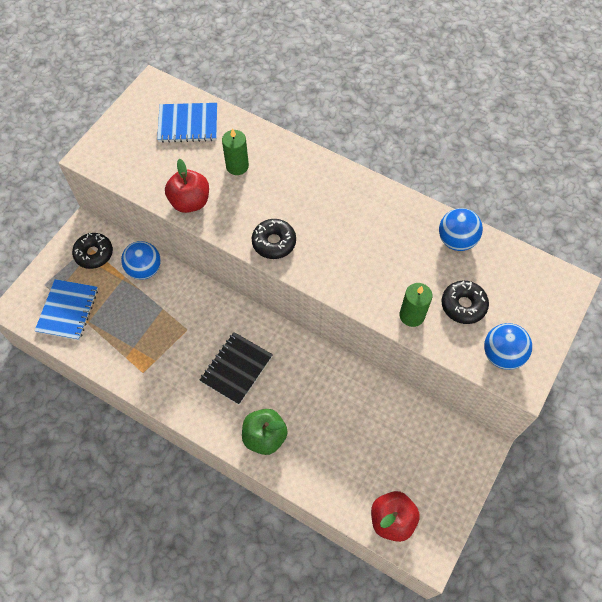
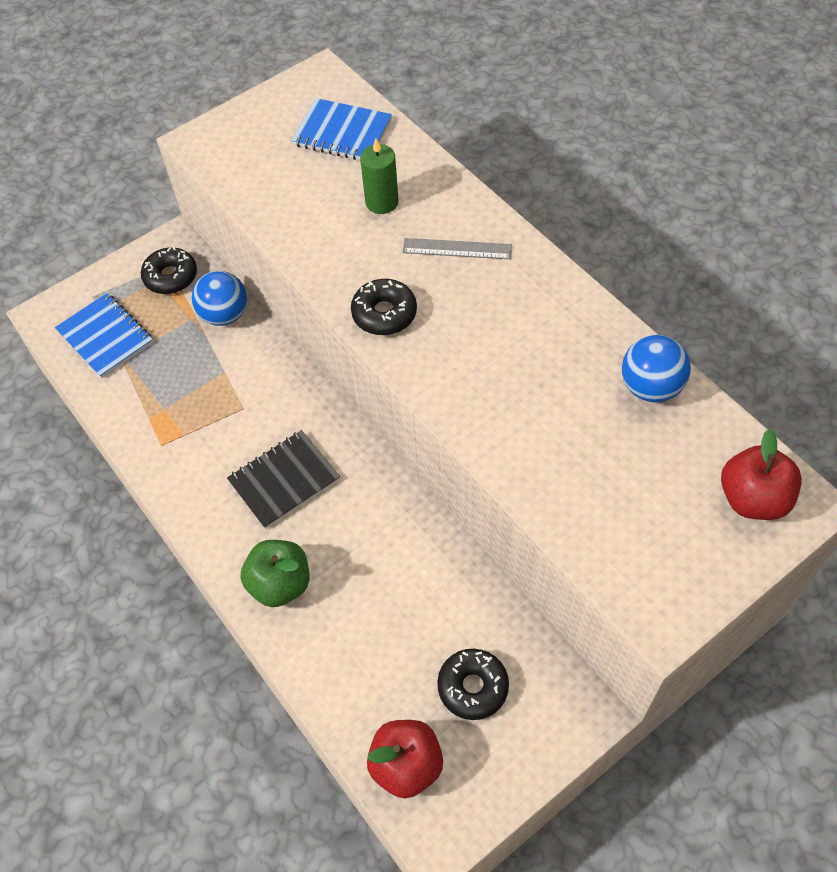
camera: 25 degrees right, 5 degrees down
blue notebook [35,279,98,340] -> blue notebook turned 75 degrees counterclockwise [55,293,154,378]
red apple [165,159,209,213] -> red apple moved to [721,429,802,520]
green candle [400,283,433,327] -> none
black donut [442,281,489,324] -> black donut moved to [437,649,509,720]
blue ball [484,323,532,370] -> none
none -> grey ruler [403,238,512,259]

